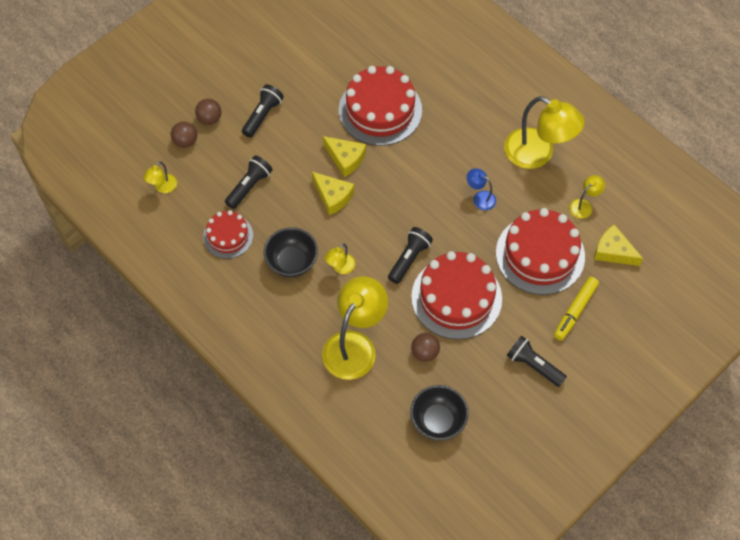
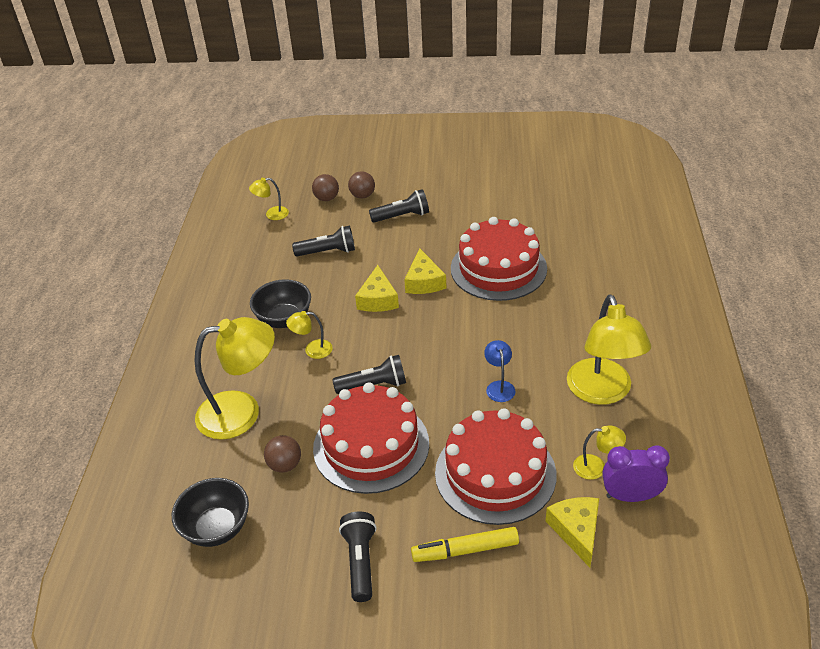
camera: 50 degrees right, 20 degrees down
red cake [203,210,253,259] -> none
none -> purple clock [603,446,670,502]

